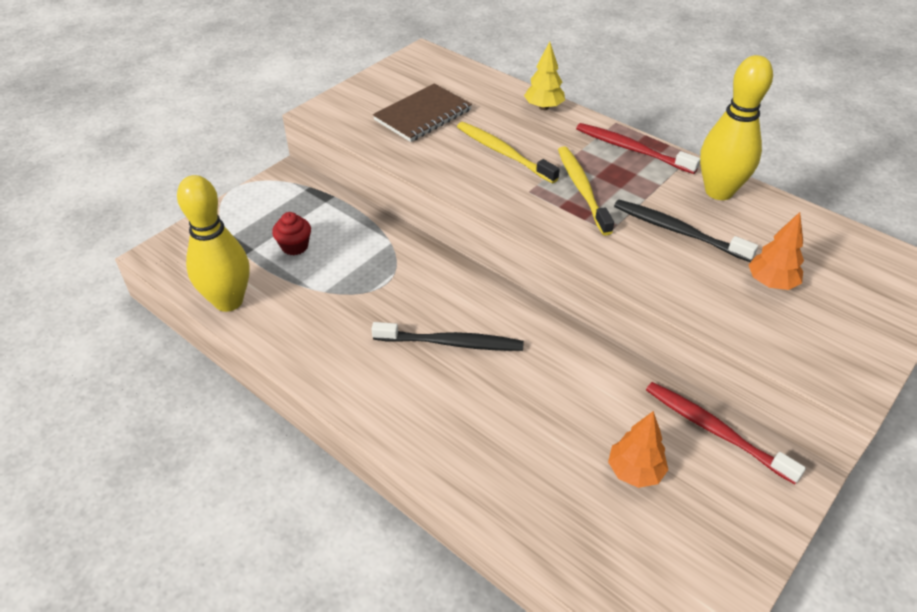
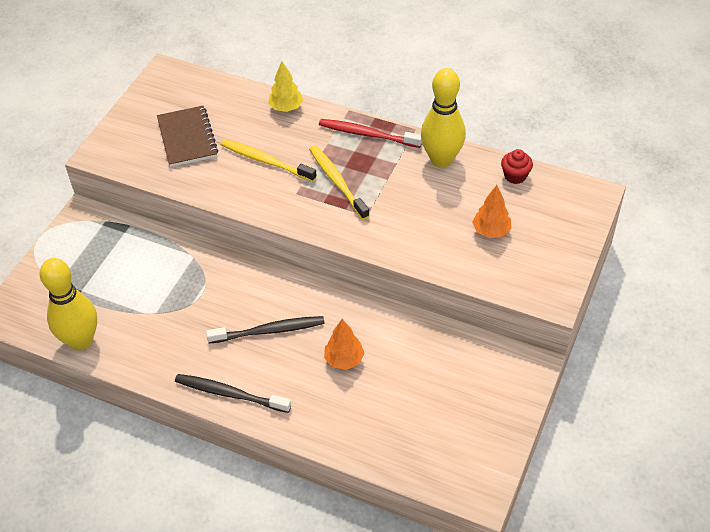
camera: 15 degrees left, 5 degrees up
red cupcake [272,212,311,255] -> red cupcake moved to [501,149,533,184]
brown notebook [373,83,472,142] -> brown notebook turned 45 degrees counterclockwise [157,106,218,167]
orange tree [608,411,668,488] -> orange tree moved to [324,319,364,370]
black toothbrush [614,200,758,262] -> black toothbrush moved to [175,374,291,413]
red toothbrush [646,382,806,484] -> none

